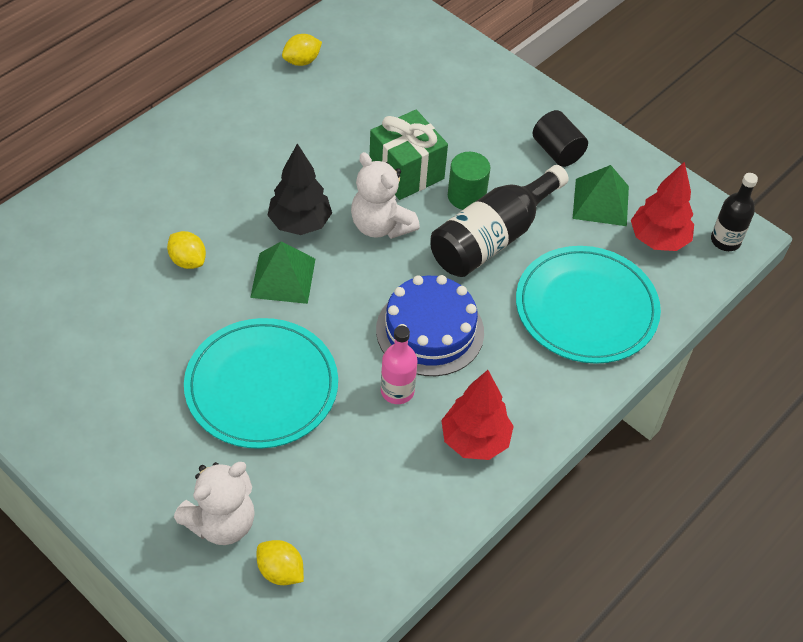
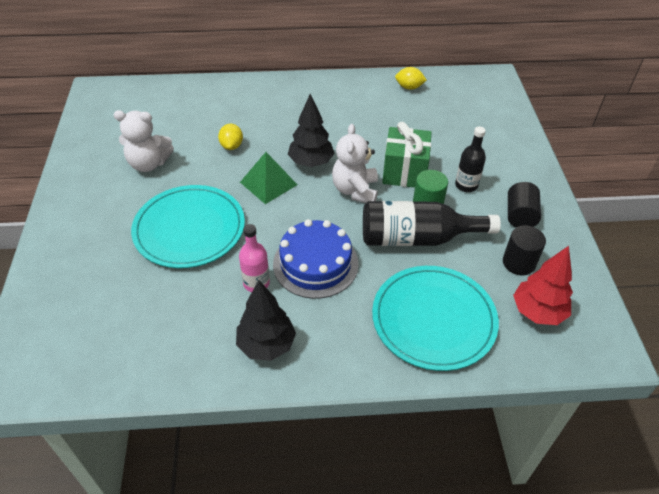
camera: 45 degrees right, 5 degrees down
white teddy bear [174,462,255,545] -> white teddy bear moved to [114,110,174,172]
yellow lemon [257,540,304,585] -> none
red tree [441,370,514,460] -> black tree [236,280,296,361]
green pyramid [573,165,629,226] -> black cylinder [503,226,546,275]
black bottle [711,173,758,251] -> black bottle moved to [455,126,486,192]

